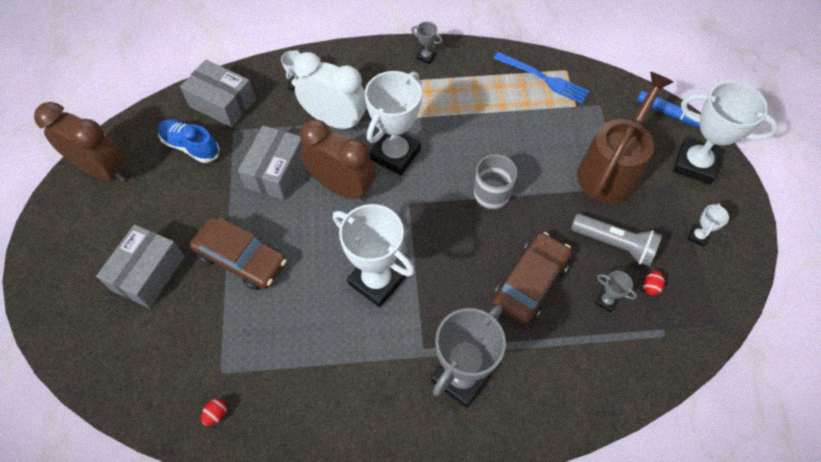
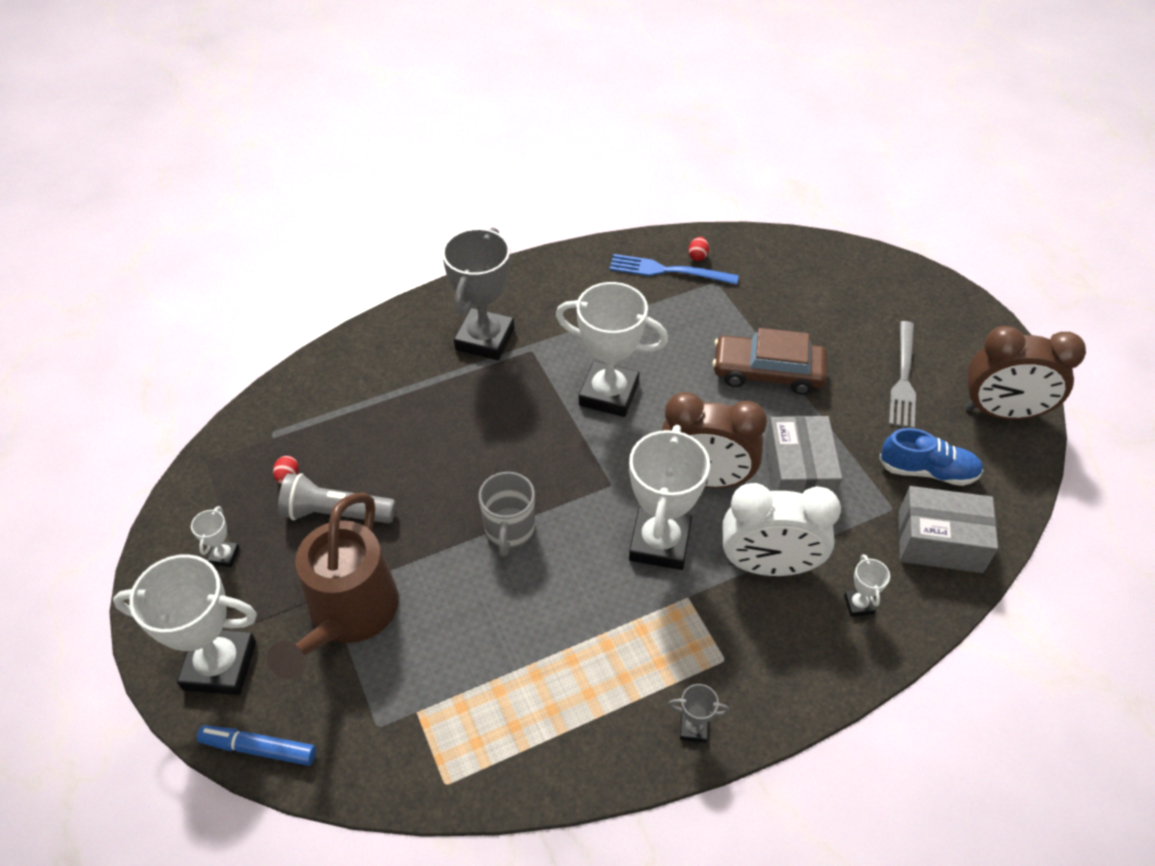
camera: 160 degrees right, 10 degrees down
grey box [96,224,185,308] -> none
blue fork [493,52,590,104] -> blue fork moved to [609,254,739,285]
brown car [493,232,572,325] -> none
grey trophy [595,271,637,313] -> none
none -> grey fork [889,321,916,428]

